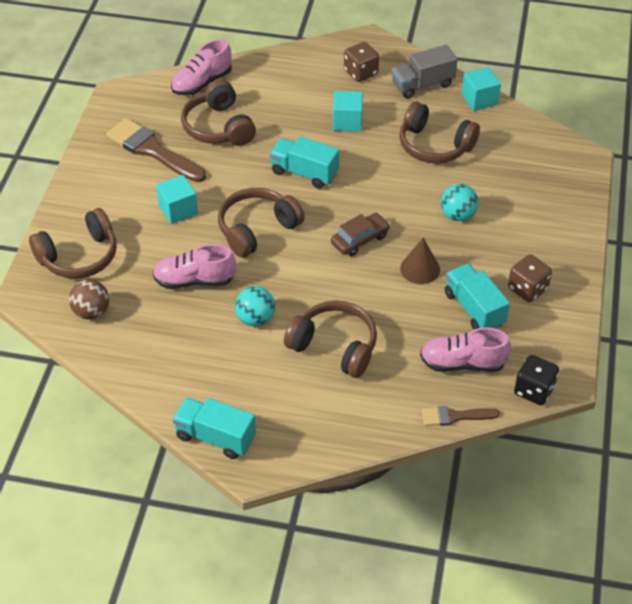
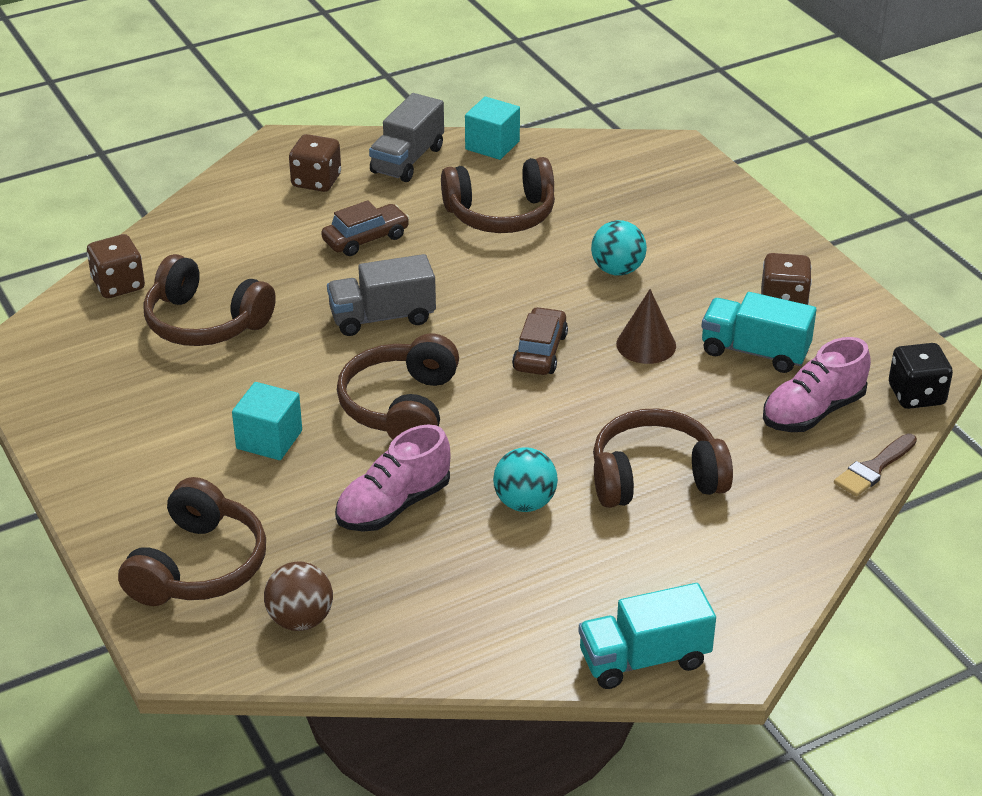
camera: 40 degrees left, 10 degrees down
brown brush [106,118,206,182] -> none
pink shoe [171,39,232,95] -> brown dice [87,234,145,298]
turquoise truck [270,136,339,189] -> grey truck [327,254,436,336]
turquoise cube [333,91,363,132] -> brown car [321,200,410,256]

